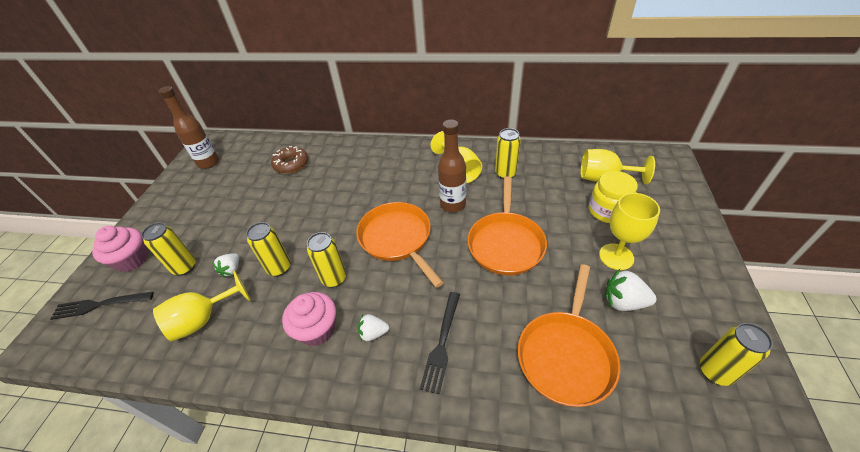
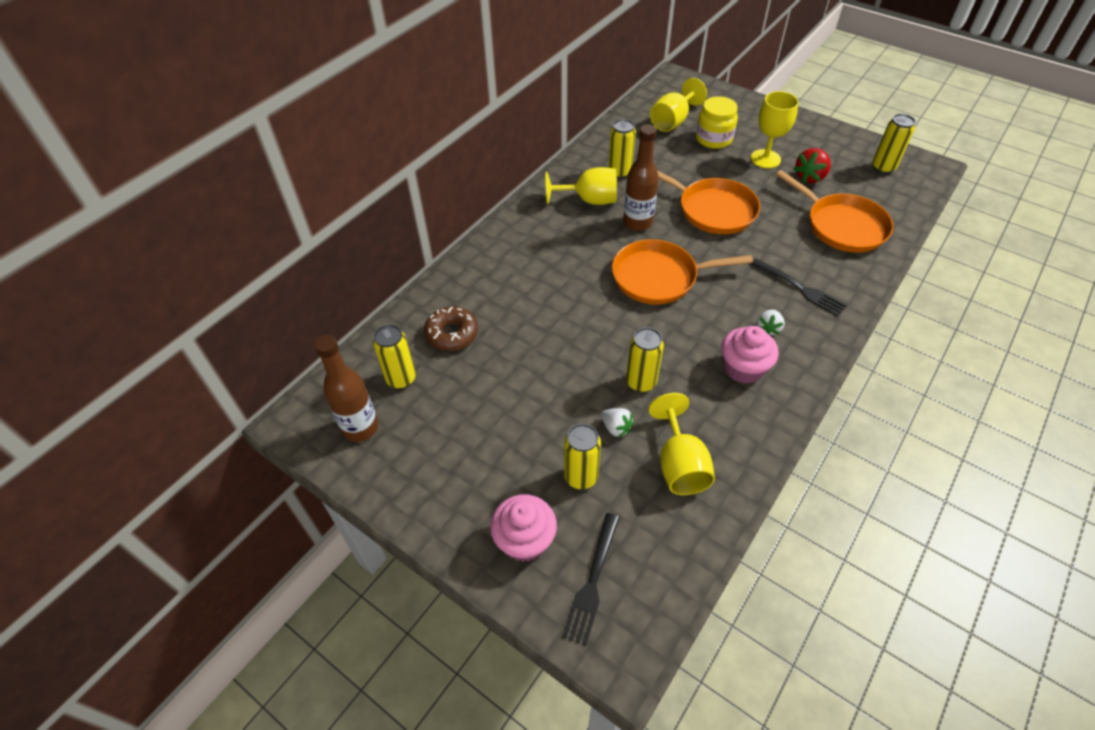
camera: 65 degrees left, 5 degrees up
yellow can [307,232,346,287] -> yellow can moved to [373,324,416,389]
white strawberry [605,269,657,311] -> red strawberry [793,148,831,183]

